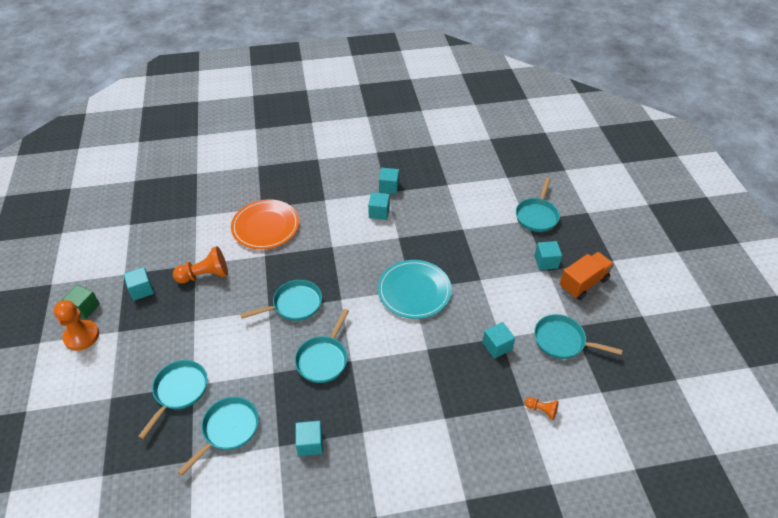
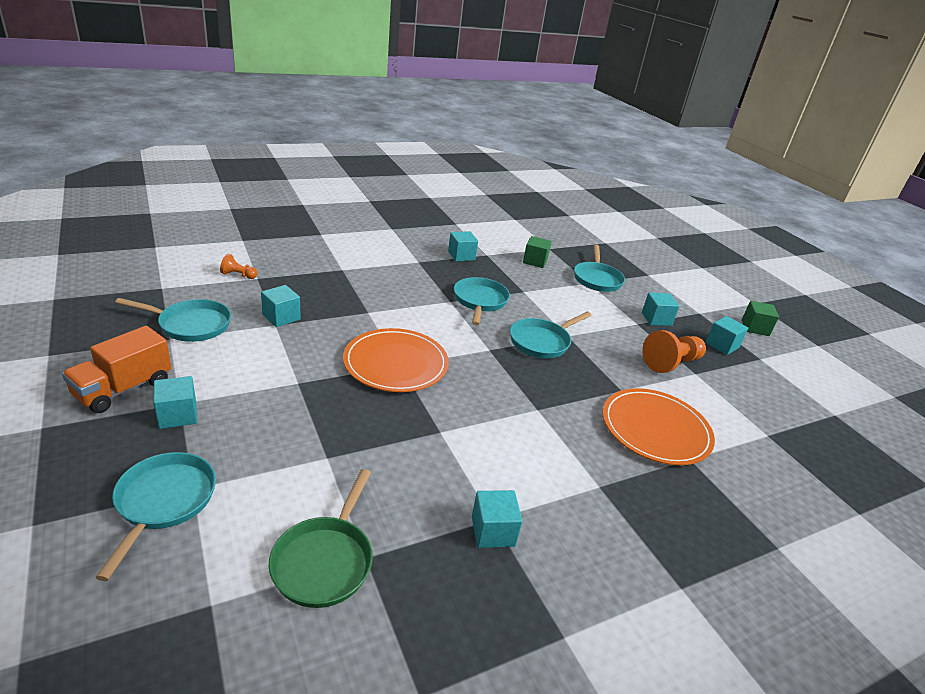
camera: 160 degrees right, 15 degrees down
orange pawn [54,300,99,351] -> none
turquoise pan [177,397,259,476] -> green cube [523,236,552,268]
turquoise cube [368,192,390,220] -> turquoise cube moved to [642,293,680,326]
turquoise plate [378,260,452,319] -> orange plate [343,328,449,392]
none -> green pan [269,469,373,608]

